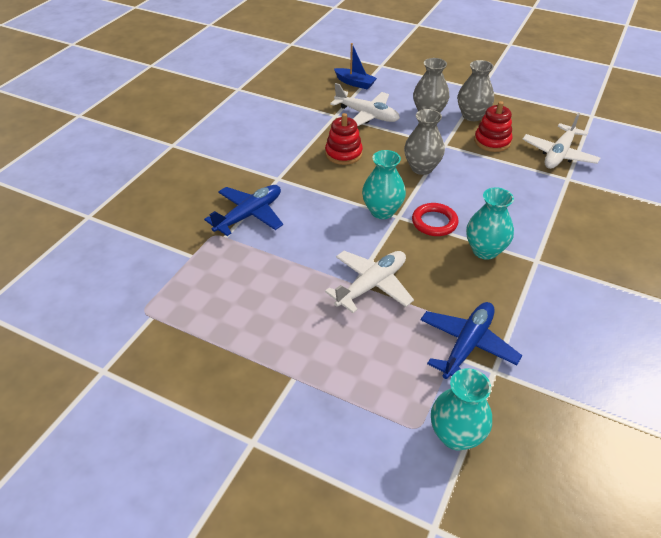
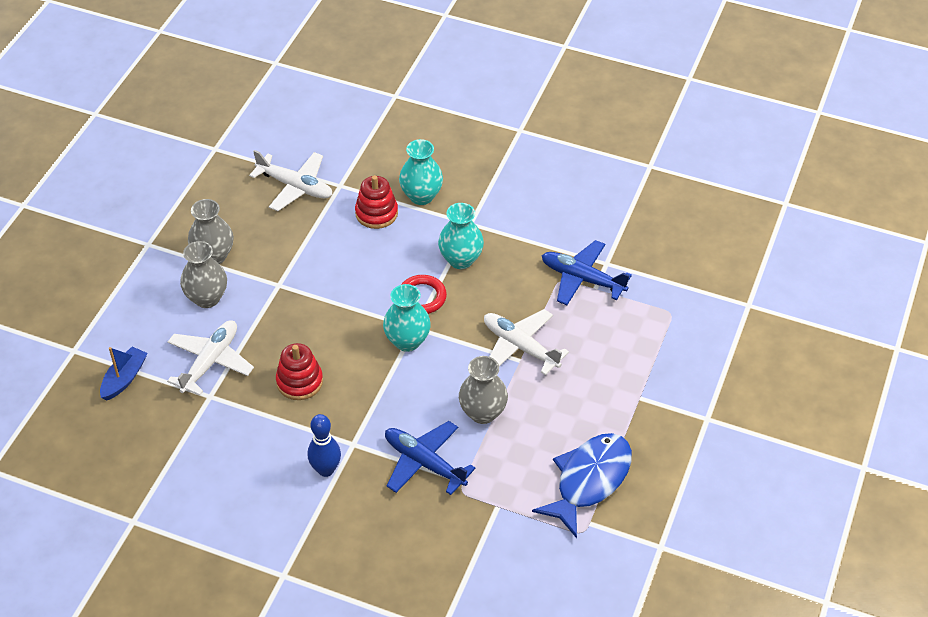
camera: 95 degrees left, 5 degrees up
grey vase [404,109,445,175] -> grey vase moved to [459,356,508,424]
turquoise vase [431,368,492,450] -> turquoise vase moved to [399,139,443,205]
red stacking toy [474,101,512,152] -> red stacking toy moved to [355,175,398,229]
none -> blue bowling pin [308,414,341,477]
none -> blue fish [532,433,632,538]

